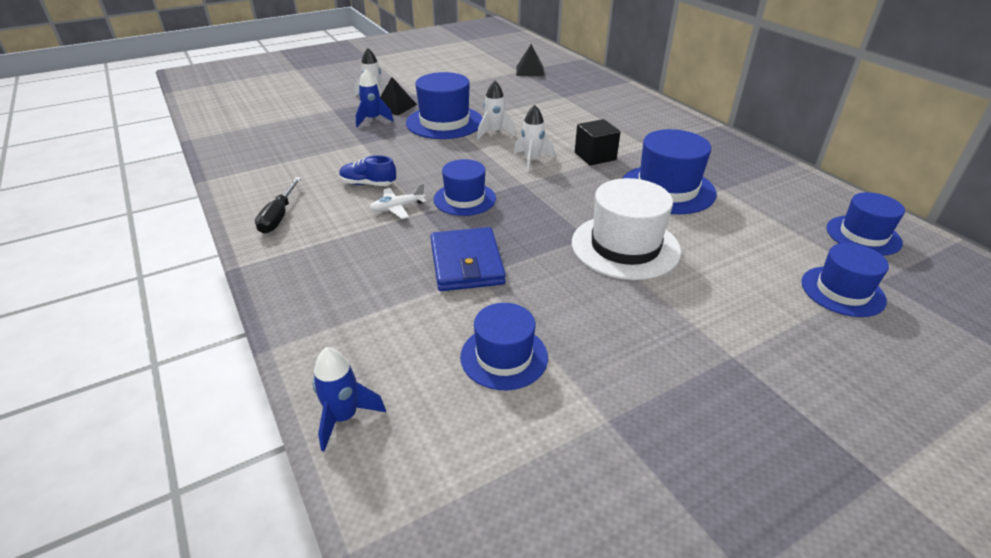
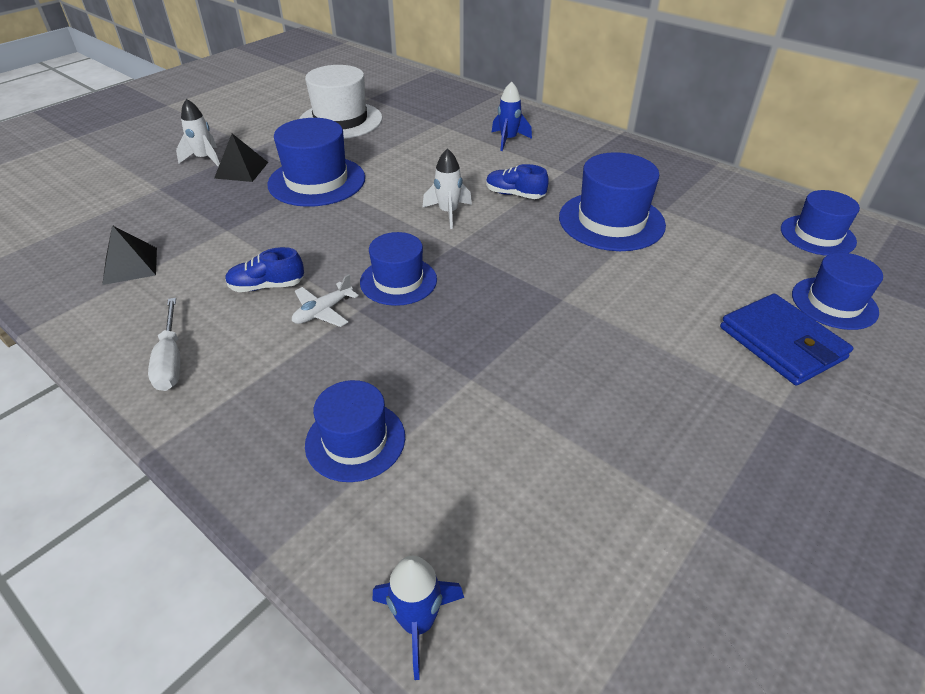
camera: 20 degrees left, 5 degrees up
black screwdriver [255,177,301,234] -> white screwdriver [148,298,181,391]
blue rocket [356,69,394,127] -> blue rocket moved to [491,81,532,151]
blue wallet [431,227,506,291] -> blue wallet moved to [720,293,853,385]
blue hat [460,303,548,390] -> blue hat moved to [305,380,405,482]
white rocket [477,80,516,139] -> none
black pyramid [516,44,544,76] -> black pyramid moved to [102,225,157,285]
white hat [572,178,681,280] -> white hat moved to [299,65,382,139]
black cube [575,119,621,166] -> blue shoe [486,164,549,199]

